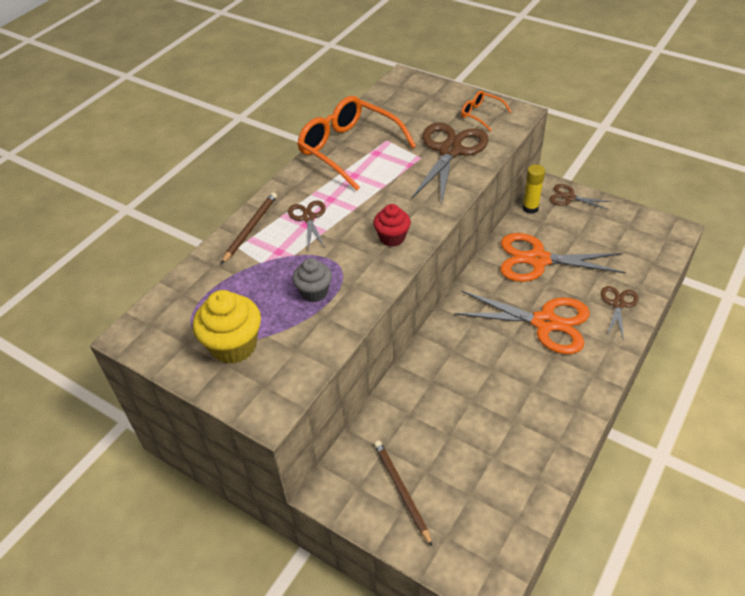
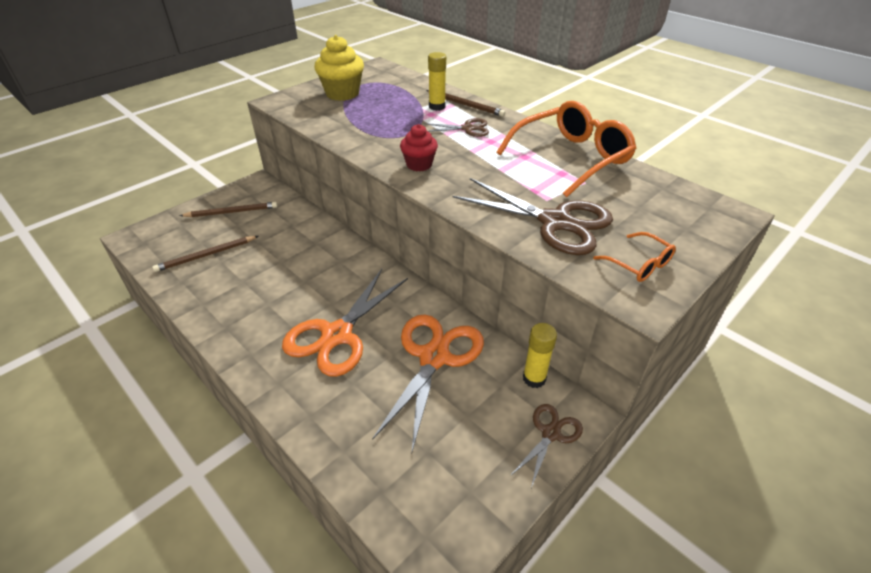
camera: 100 degrees right, 5 degrees down
grey cupcake [292,258,332,302] -> none
orange glasses [461,91,512,132] -> orange glasses turned 90 degrees clockwise [593,232,676,282]
brown scissors [601,286,639,341] -> none
none -> brown pencil [152,236,259,272]
none -> yellow glue stick [428,52,446,111]

